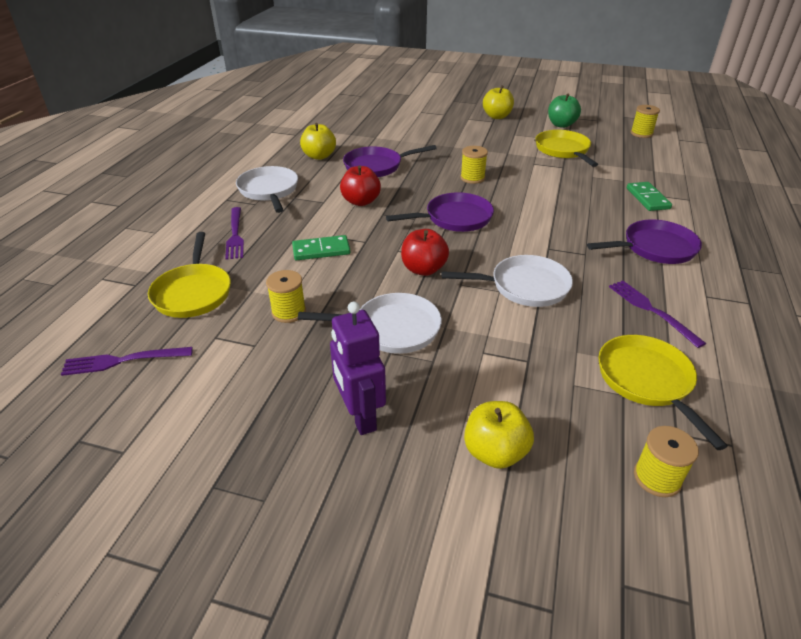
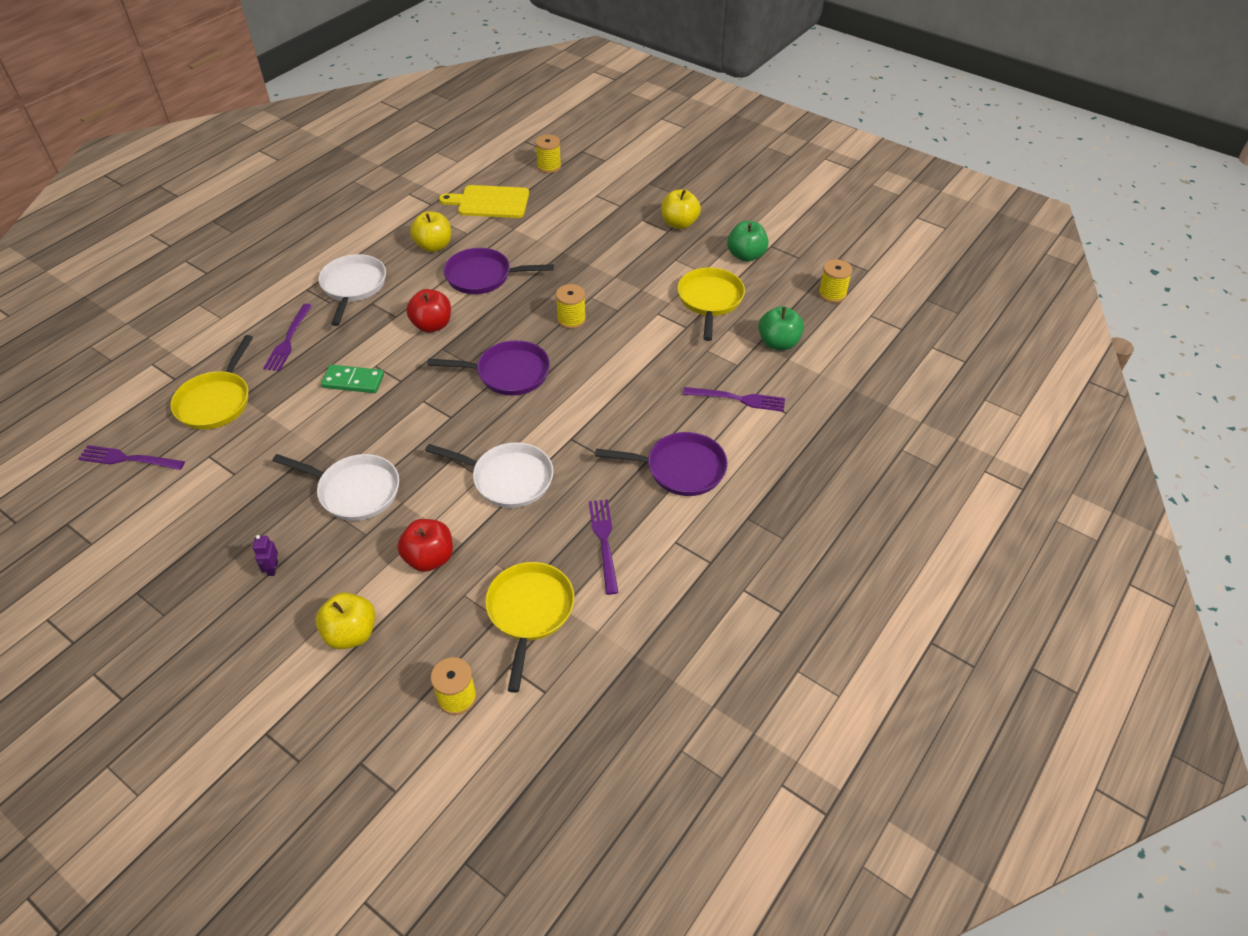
camera: 20 degrees right, 10 degrees up
yellow spool [266,270,306,323] -> yellow spool moved to [535,134,561,173]
purple robot [330,302,386,435] -> purple robot [253,535,278,576], size x0.45
red apple [401,229,449,276] -> red apple moved to [397,519,453,572]
green domino [627,182,672,211] -> purple fork [683,387,785,412]
none -> yellow cutting board [439,185,529,218]
none -> green apple [759,306,804,350]

